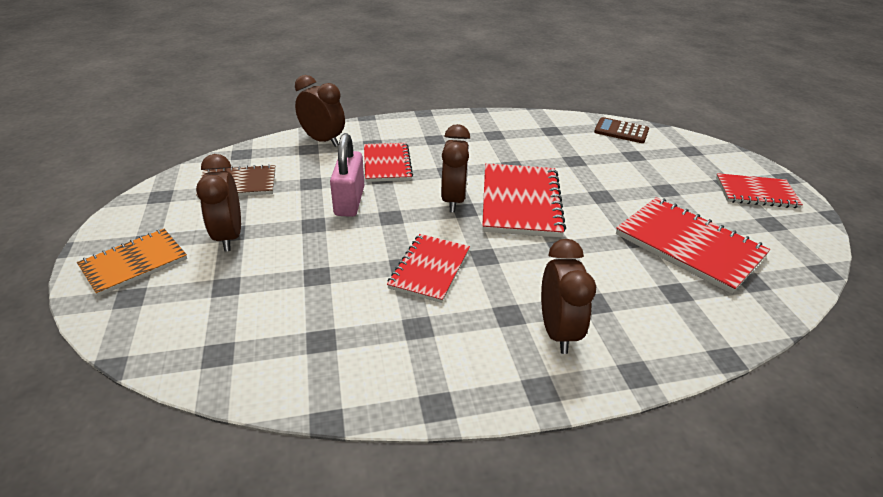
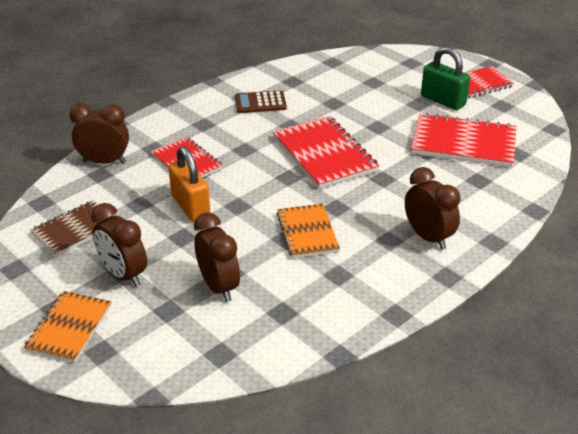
camera: 30 degrees left, 0 degrees up
pink padlock [330,133,364,217] -> orange padlock [168,146,210,222]
red notebook [387,234,470,303] -> orange notebook [276,204,340,259]
brown clock [441,124,470,212] -> brown clock moved to [194,212,240,302]
brown calculator [594,117,649,143] -> brown calculator moved to [235,90,287,113]
none -> green padlock [421,47,470,110]

